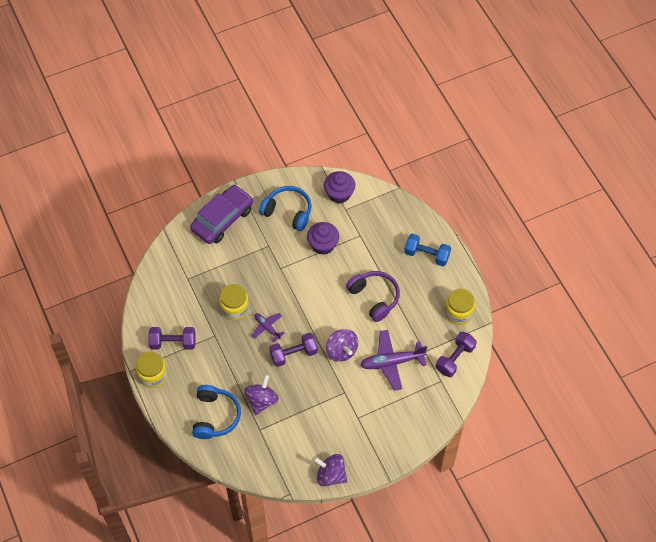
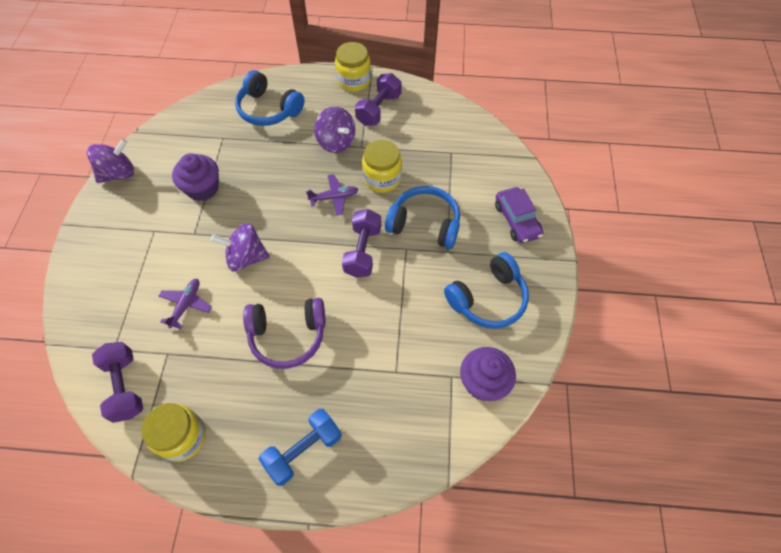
camera: 120 degrees right, 0 degrees up
purple car [190,185,253,244] -> purple car [495,187,543,243], size x0.63
purple spinning top [244,374,279,415] -> purple spinning top moved to [314,106,356,153]
purple dumbbell [269,332,318,367] -> purple dumbbell moved to [342,209,381,278]
purple cupcake [307,222,339,255] -> purple cupcake moved to [172,153,219,201]
purple plane [360,330,427,391] -> purple plane [159,279,212,329], size x0.57
none -> blue headphones [385,186,460,249]

